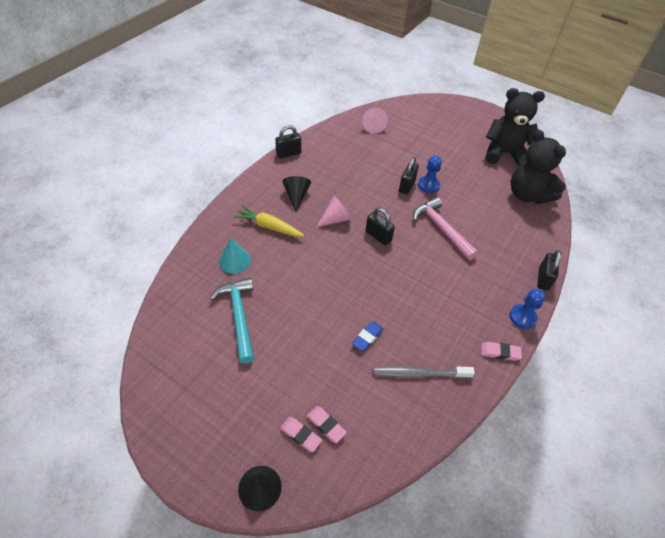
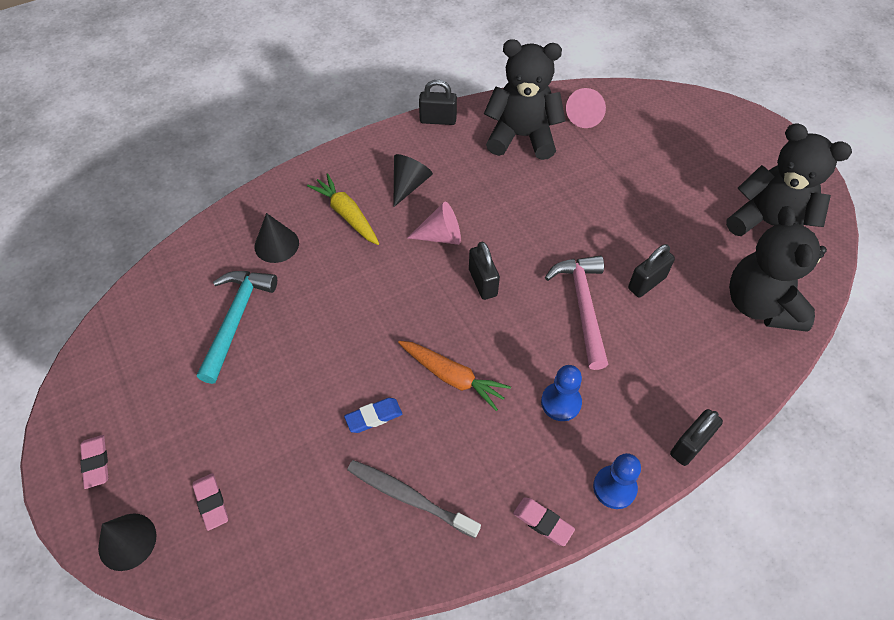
camera: 30 degrees right, 5 degrees up
turquoise cone [219,238,251,274] -> black cone [254,213,299,263]
pink eraser [307,406,347,443] -> pink eraser moved to [80,435,108,489]
black padlock [399,157,419,195] -> black padlock moved to [628,244,675,297]
blue pawn [418,155,442,193] -> blue pawn moved to [541,365,582,421]
none -> orange carrot [398,341,511,411]
none -> black teddy bear [484,39,566,160]

